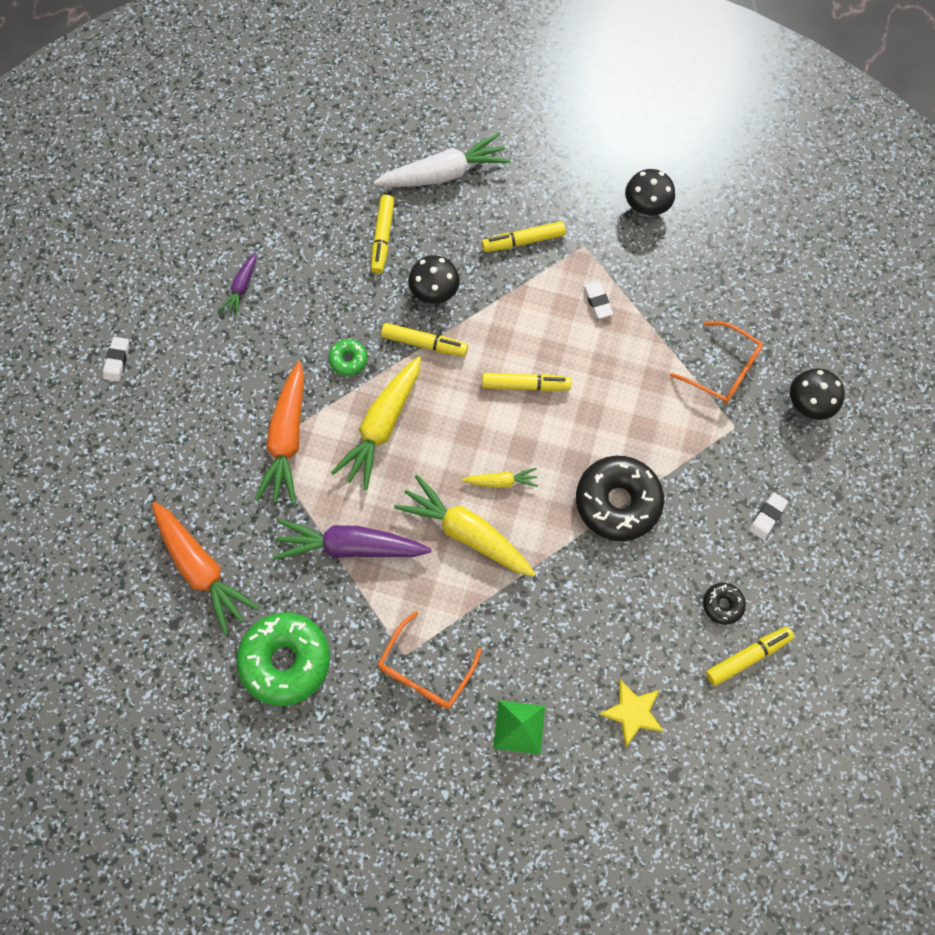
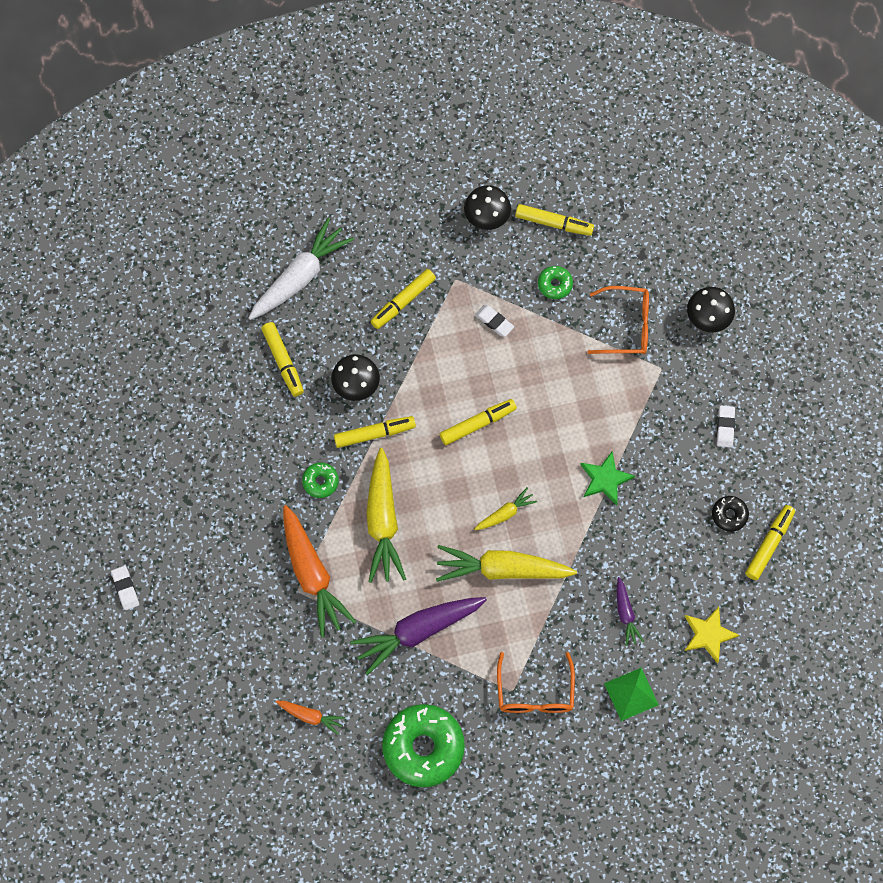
camera: 30 degrees left, 0 degrees up
orange carrot [152,502,260,635] -> orange carrot [276,701,345,735], size x0.50
purple carrot [220,253,257,315] -> purple carrot moved to [617,577,644,646]
black donut [576,456,664,541] -> green star [580,451,635,505]
none -> yellow marker [515,204,594,236]
none -> green donut [538,266,573,299]

